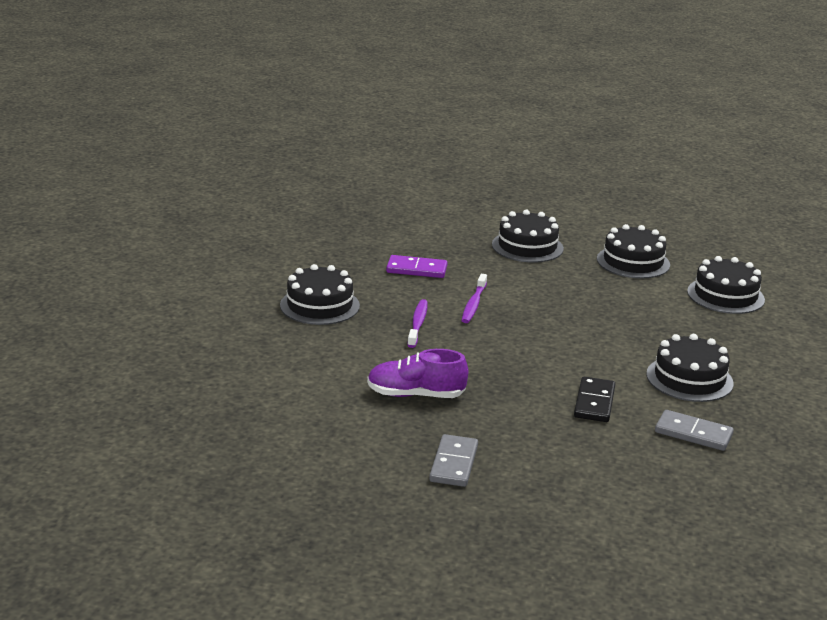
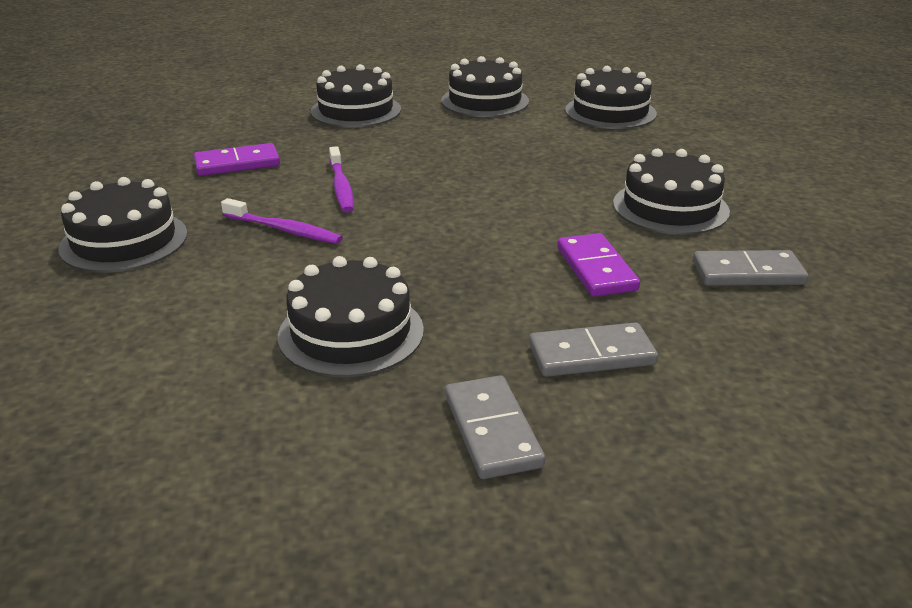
camera: 25 degrees left, 5 degrees up
purple shoe [367,349,468,398] -> black cake [278,256,424,377]
purple toothbrush [407,299,428,348] -> purple toothbrush turned 135 degrees clockwise [221,198,343,244]
black domino [574,377,615,422] -> purple domino [557,233,640,297]
none -> grey domino [529,322,658,377]

